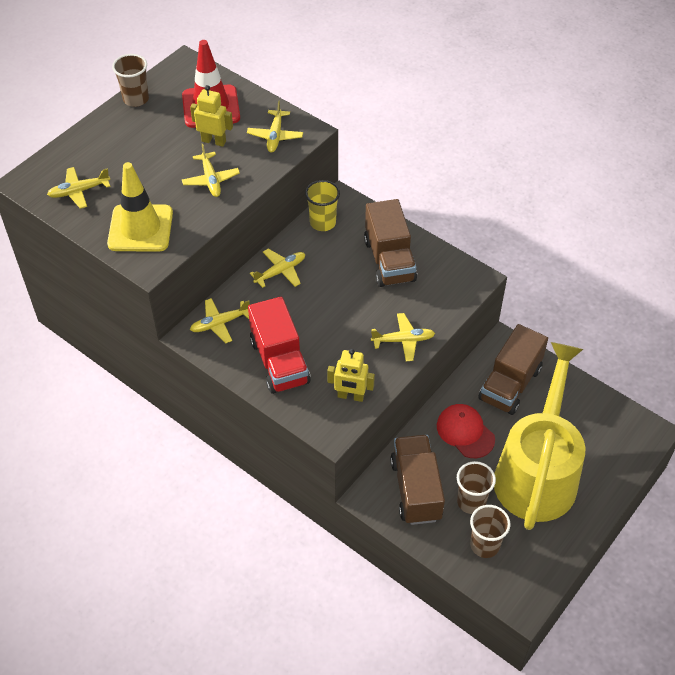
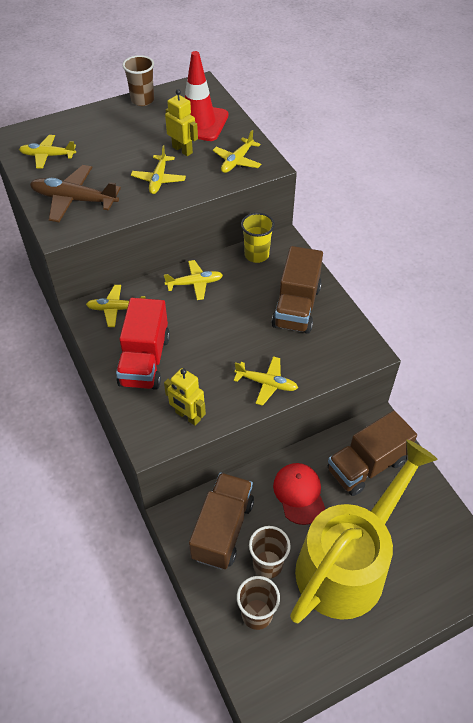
camera: 25 degrees right, 0 degrees up
yellow traffic cone [107,162,173,252] -> brown plane [30,165,121,222]

